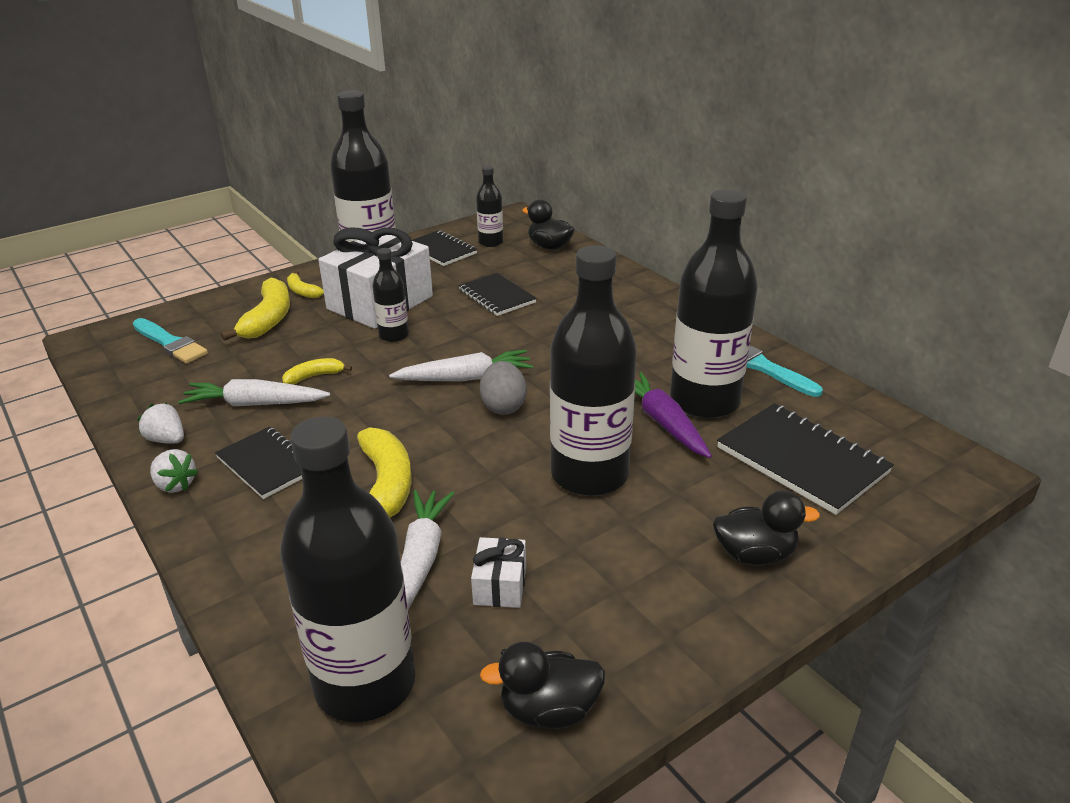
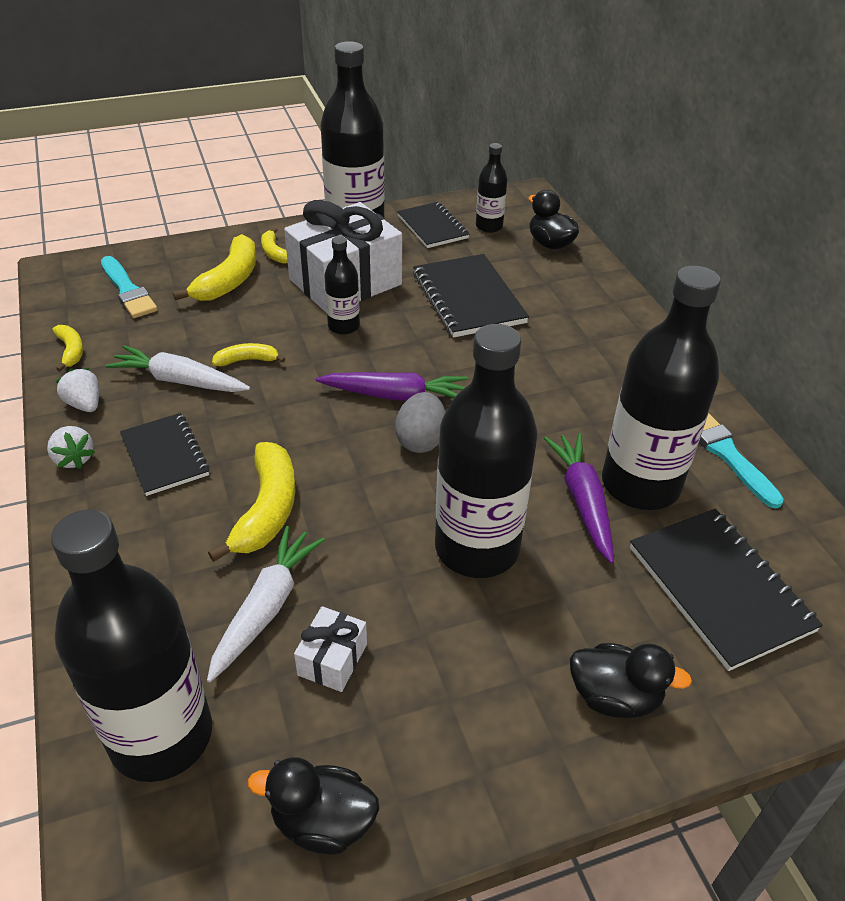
camera: 15 degrees right, 10 degrees up
white carrot [389,350,533,381] -> purple carrot [316,372,468,401]
black notebook [459,273,537,316] -> black notebook [413,254,529,338], size x1.52
none -> yellow banana [53,325,83,372]

